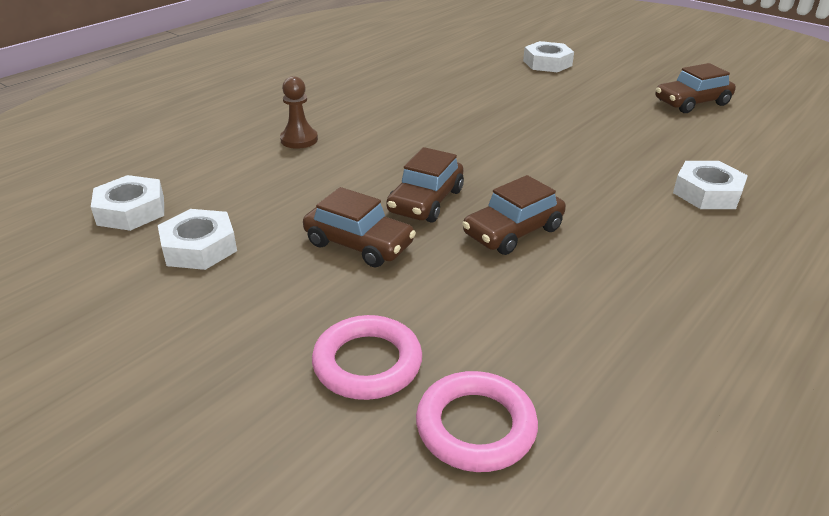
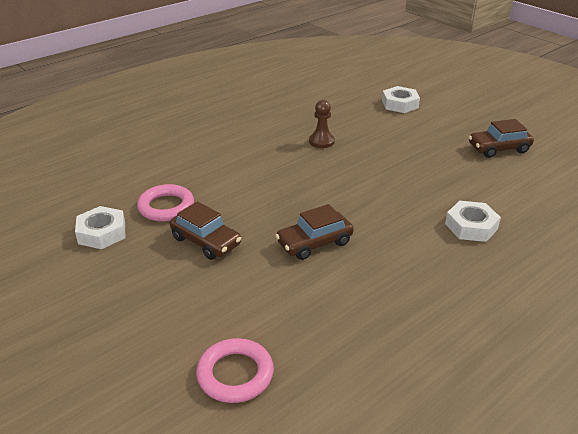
camera: 10 degrees right, 0 degrees up
white nut [91,175,164,231] -> none
brown pawn [280,76,318,149] -> brown pawn moved to [309,100,335,148]
pink ring [312,315,422,400] -> pink ring moved to [137,184,194,221]
brown car [386,147,464,223] -> none

